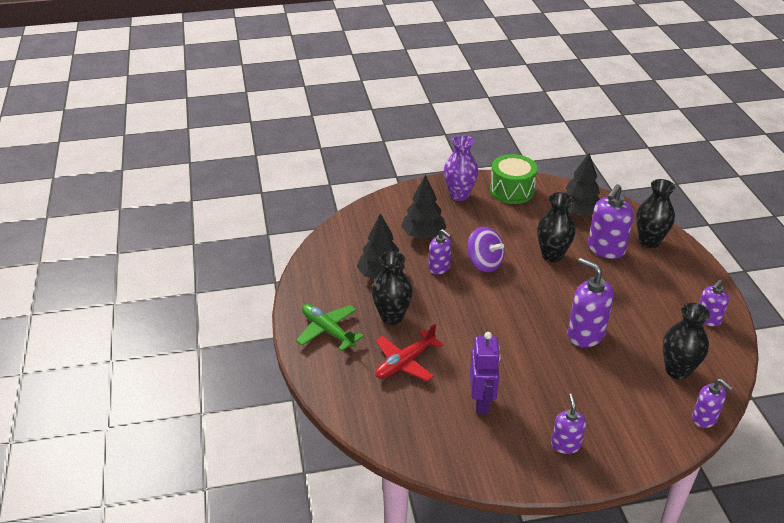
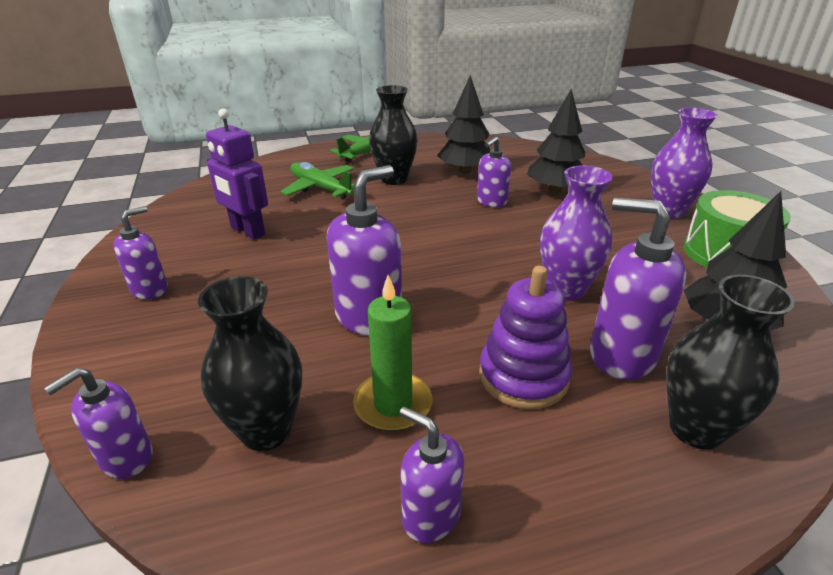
camera: 85 degrees right, 5 degrees down
red plane [375,324,443,381] -> green plane [280,162,355,199]
purple spinning top [467,227,505,272] -> none
purple robot [470,332,501,414] -> purple robot turned 45 degrees clockwise [206,108,268,240]
black vase [537,192,575,262] -> purple vase [540,165,613,301]
purple soap dispenser [551,394,586,454] -> purple soap dispenser turned 45 degrees counterclockwise [113,206,168,299]
none -> green candle [353,275,433,431]
none -> purple stacking toy [479,266,572,409]

